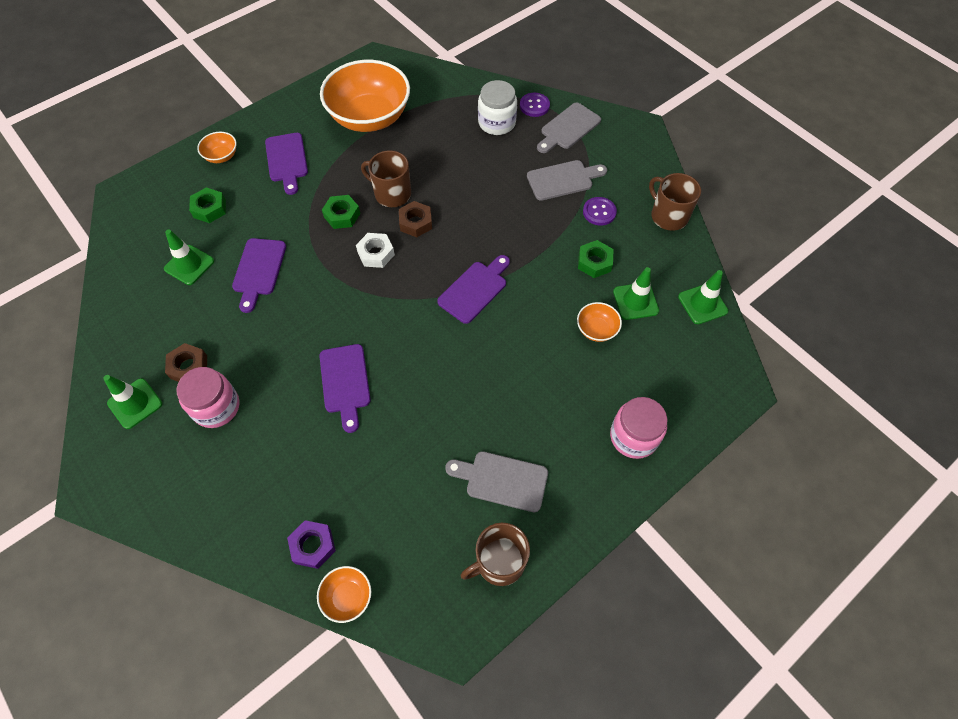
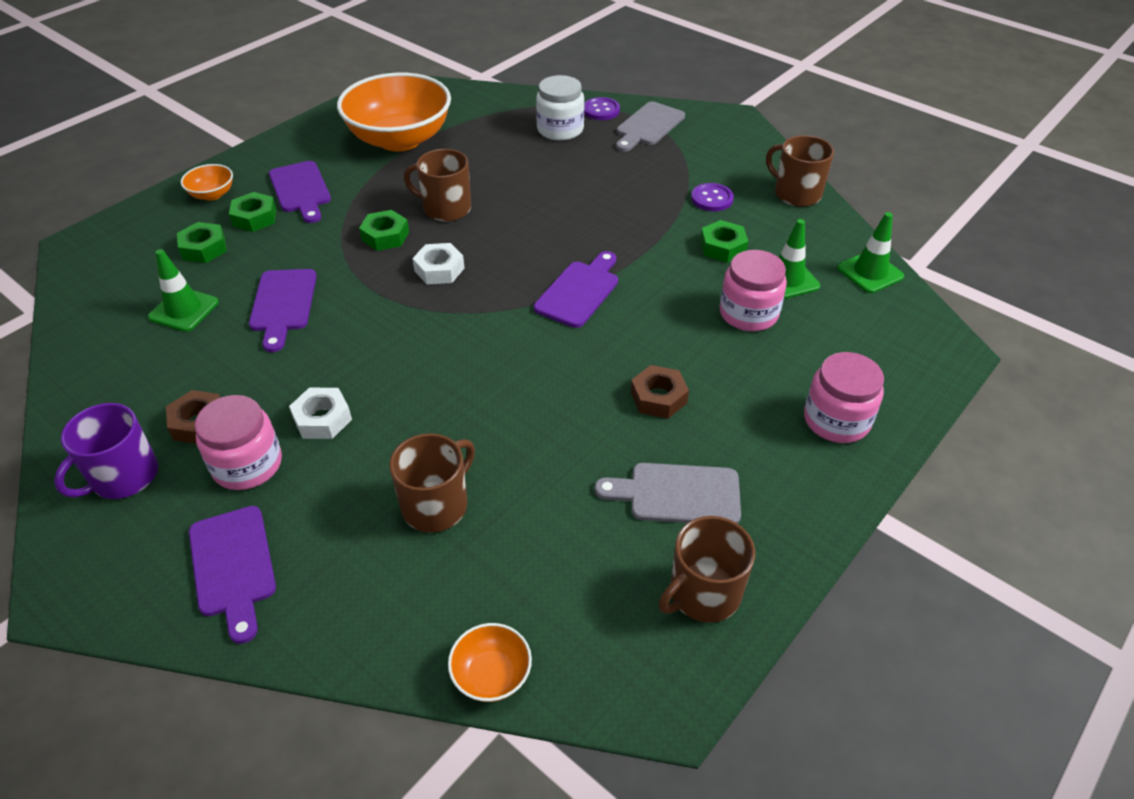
camera: 10 degrees left, 15 degrees down
green traffic cone [103,375,162,429] -> purple mug [54,403,158,499]
purple nut [287,520,336,569] -> none
purple cutting board [319,344,371,433] -> purple cutting board moved to [189,506,276,644]
brown nut [399,201,432,237] -> brown nut moved to [631,365,689,419]
grey cutting board [527,160,607,201] -> none
orange bowl [577,302,622,342] -> pink jar [719,250,787,331]
none -> green nut [229,192,277,232]
none -> white nut [289,388,352,439]
none -> brown mug [389,433,475,533]

